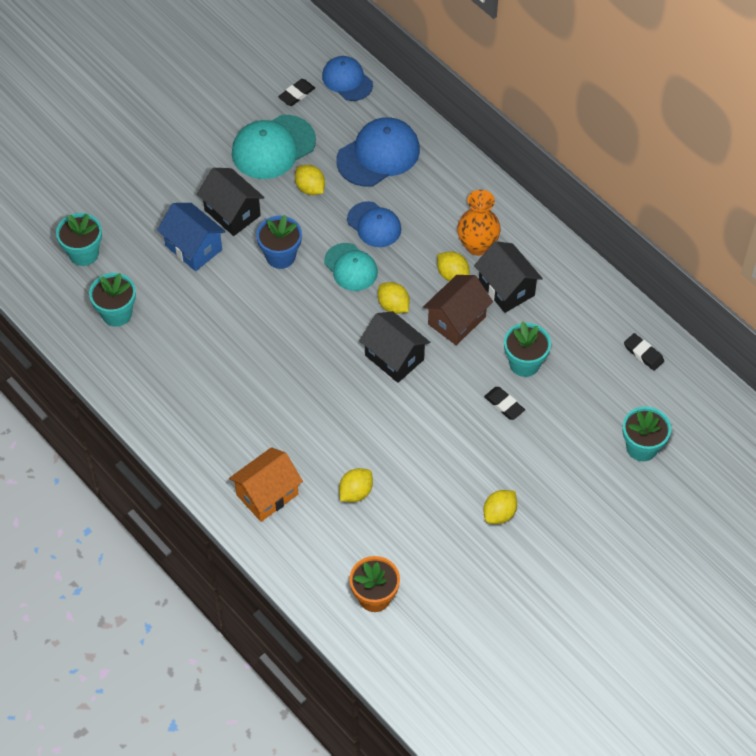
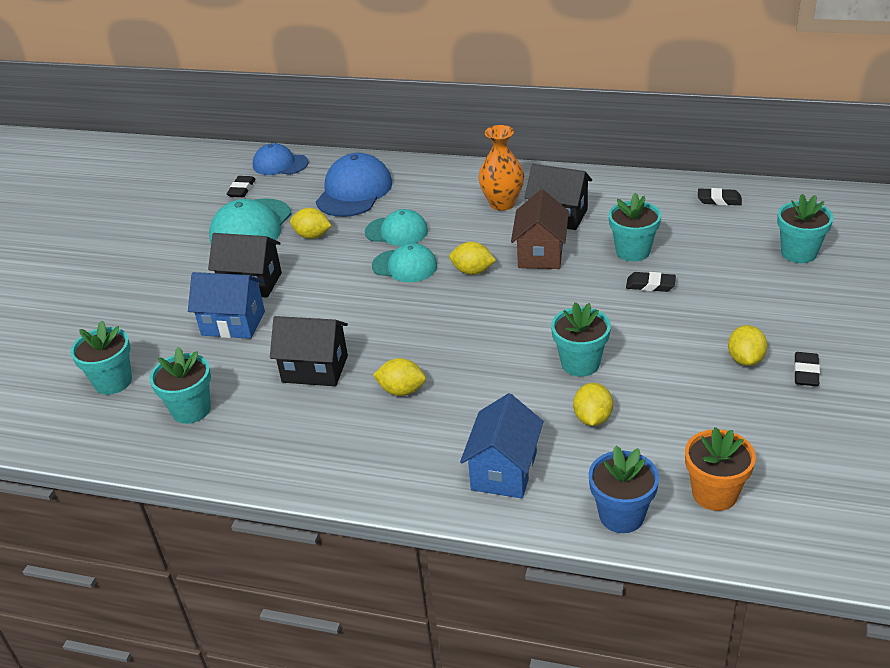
camera: 30 degrees left, 20 degrees down
orange house [229,447,303,522] -> blue house [460,393,544,499]
blue flower pot [256,215,302,269] -> blue flower pot moved to [588,446,659,533]
blue cap [347,201,401,247] -> turquoise cap [365,209,428,246]
black house [359,311,430,383] -> black house moved to [270,316,348,386]
yellow lemon [437,251,469,281] -> yellow lemon moved to [373,358,426,396]
none -> turquoise flower pot [551,302,611,377]
none -> black eraser [794,352,820,386]

